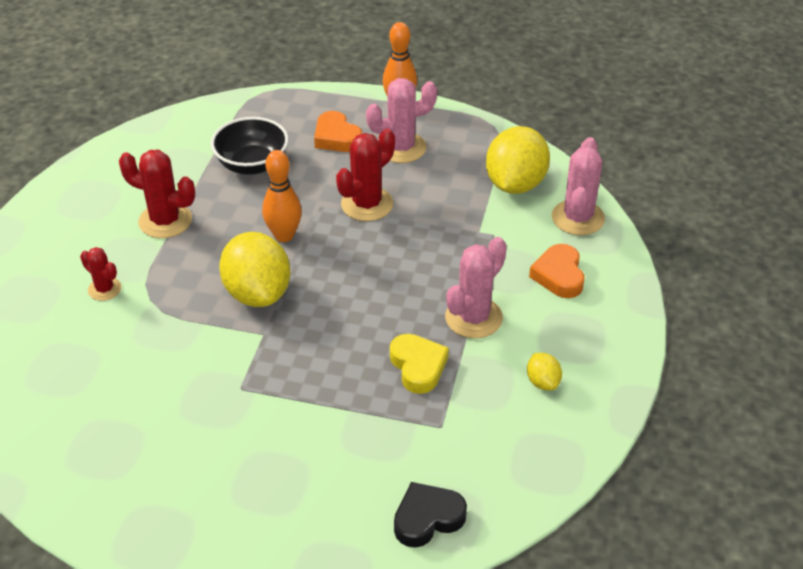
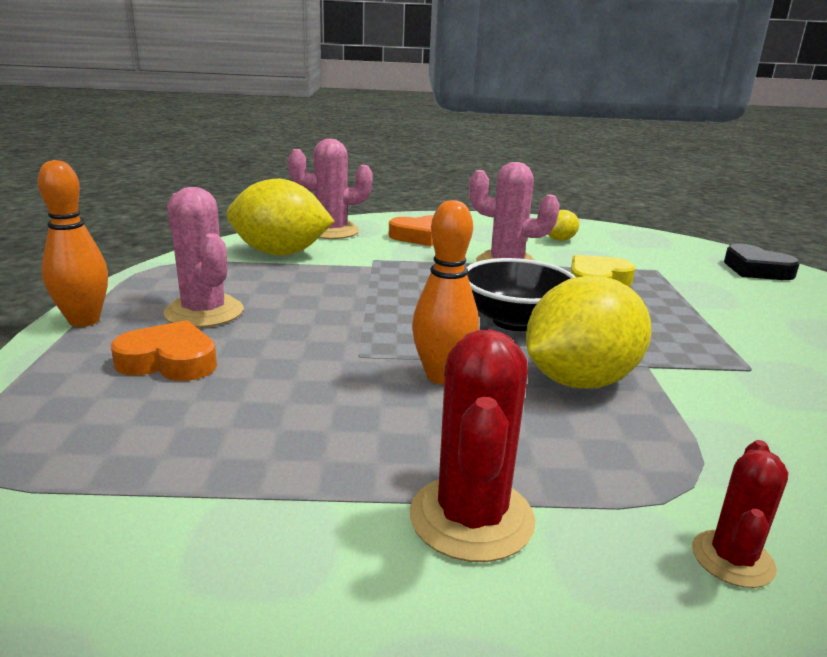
camera: 105 degrees left, 20 degrees down
black bowl [211,117,289,175] -> black bowl moved to [466,258,576,331]
orange heart [314,111,362,152] -> orange heart turned 120 degrees counterclockwise [111,320,217,381]
red cactus [336,128,395,221] -> none

